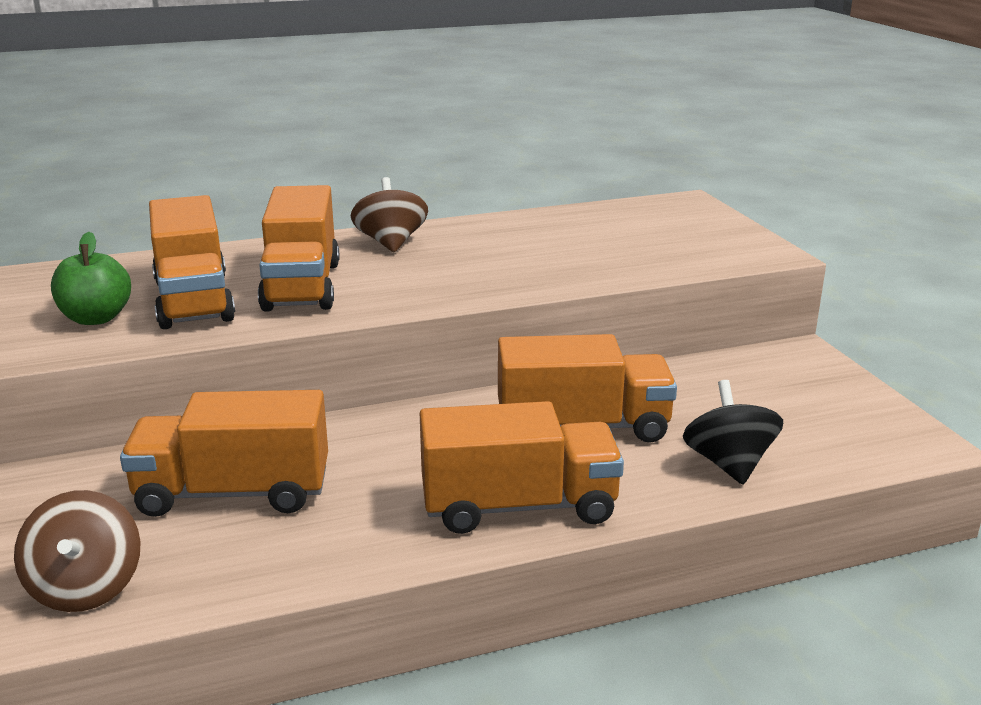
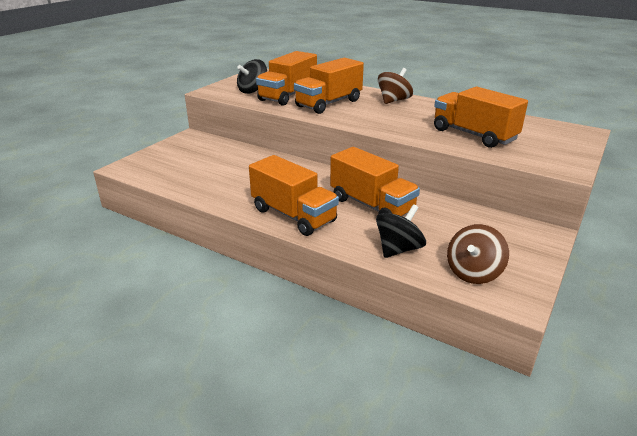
camera: 50 degrees right, 5 degrees up
brown spinning top [14,490,141,612] -> brown spinning top moved to [447,224,509,284]
green apple [51,232,131,325] -> black spinning top [237,59,267,94]
orange truck [120,390,328,517] -> orange truck moved to [434,87,528,148]

